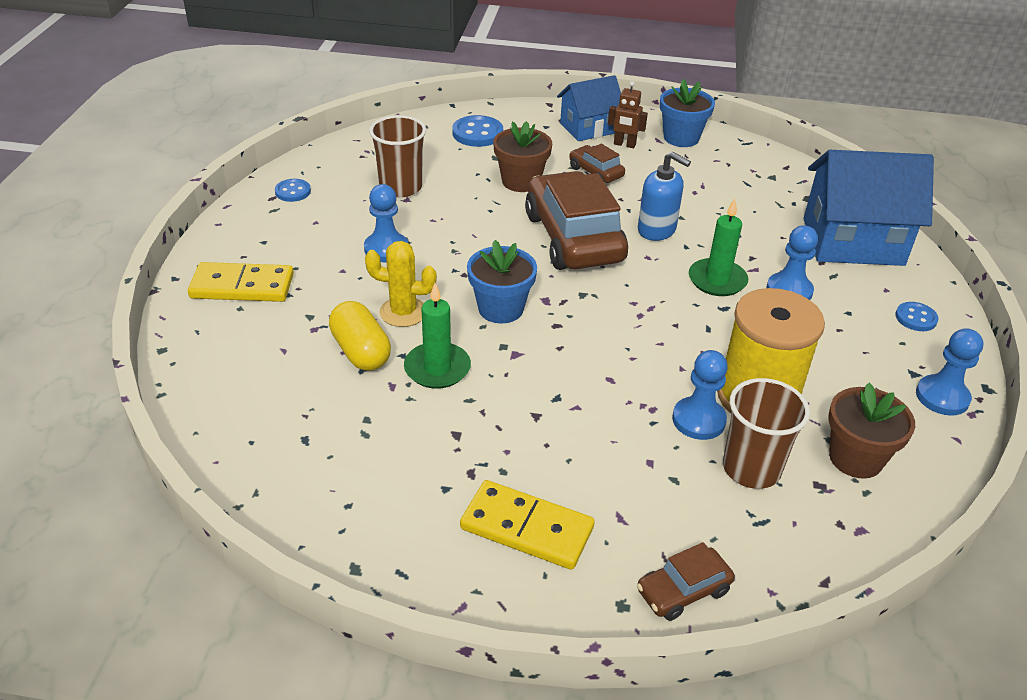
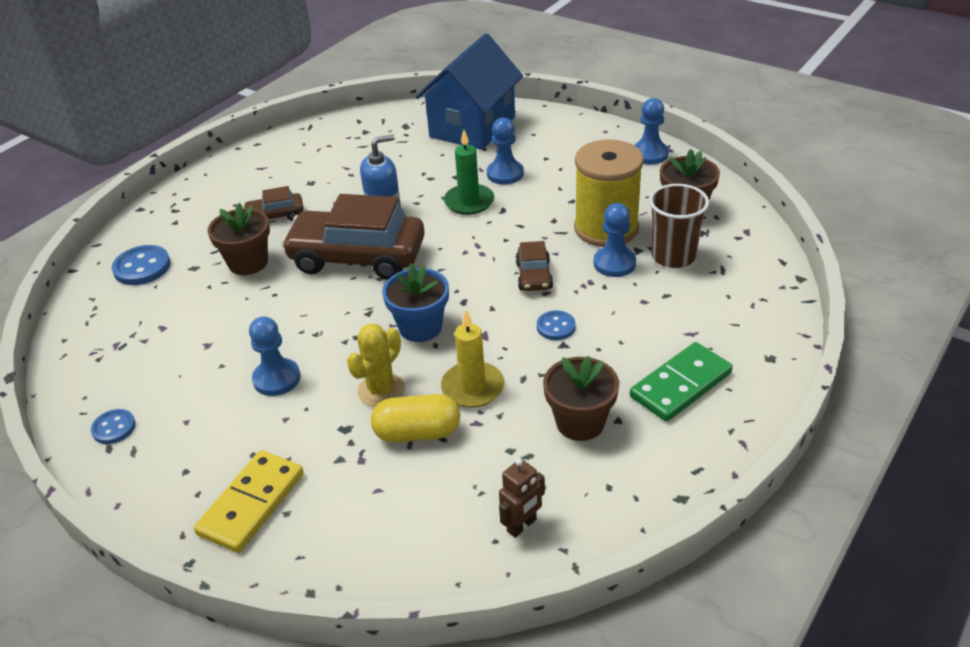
camera: 60 degrees left, 0 degrees up
brown cup [369,115,426,197] -> none
green candle [404,283,471,389] -> yellow candle [441,309,504,408]
yellow domino [460,480,595,570] -> green domino [630,342,733,422]
blue house [557,75,621,141] -> none
brown robot [608,81,648,148] -> brown robot moved to [499,458,545,538]
brown car [637,542,735,621] -> brown car moved to [516,241,553,291]
blue flower pot [660,79,715,147] -> none
blue button [895,302,939,331] -> blue button moved to [537,310,576,340]
none -> brown flower pot [543,356,619,441]

